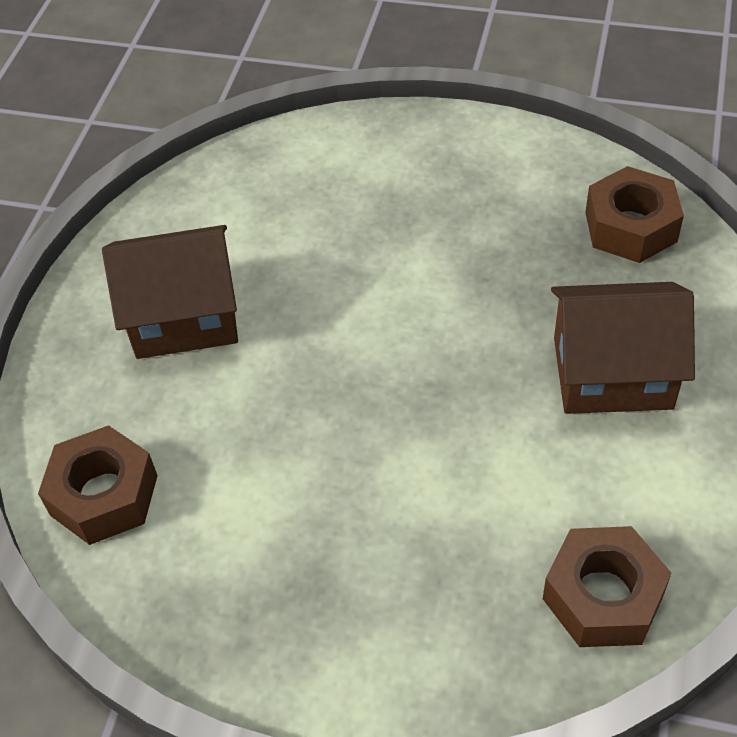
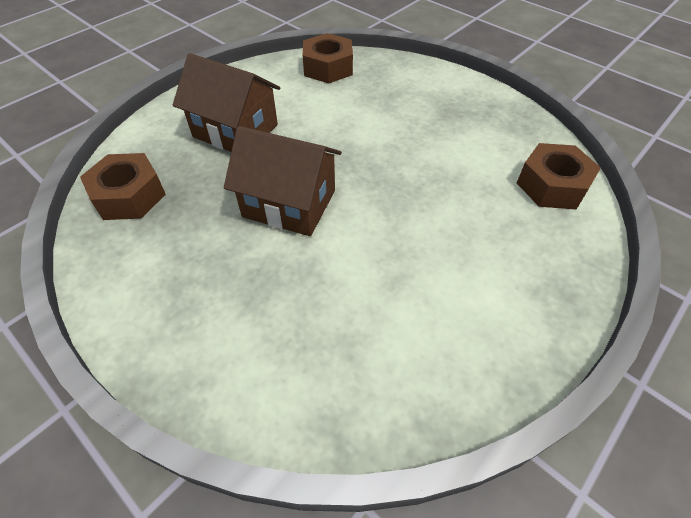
camera: 155 degrees left, 0 degrees up
brown house [102,225,238,359] -> brown house moved to [224,126,342,236]

